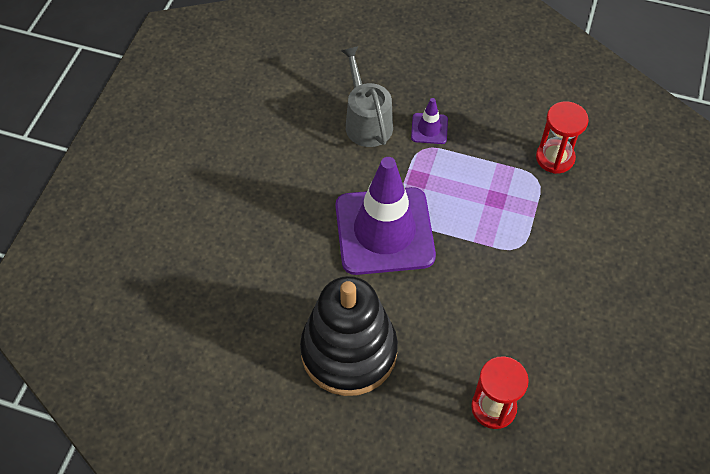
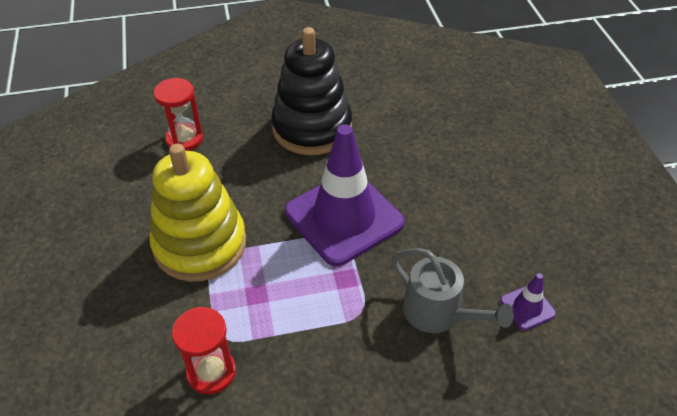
camera: 150 degrees right, 10 degrees down
purple traffic cone [411,98,448,144] -> purple traffic cone moved to [500,273,556,330]
none -> yellow stacking toy [149,144,246,282]

